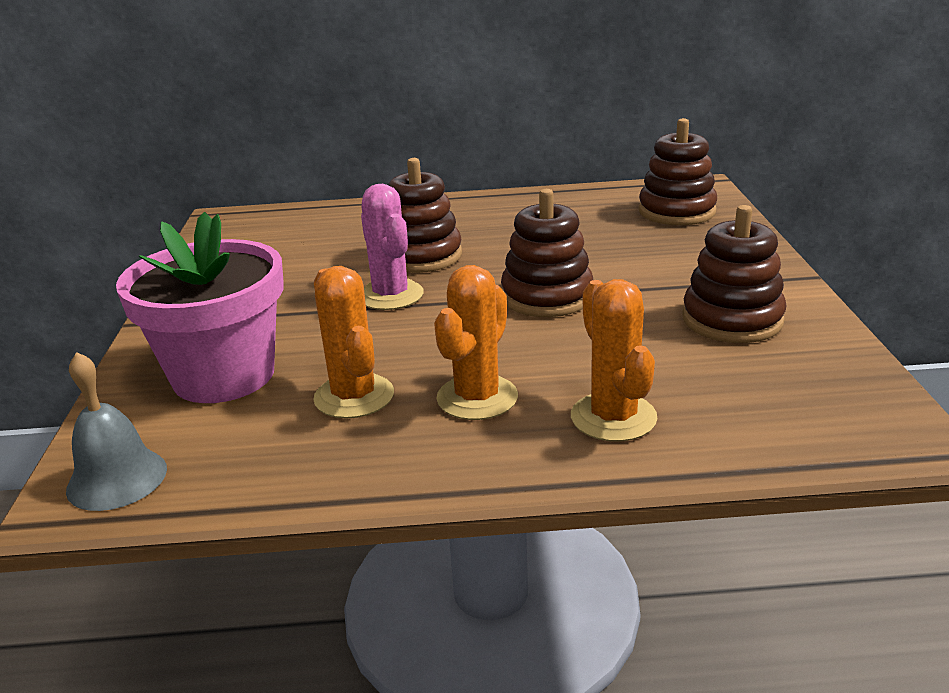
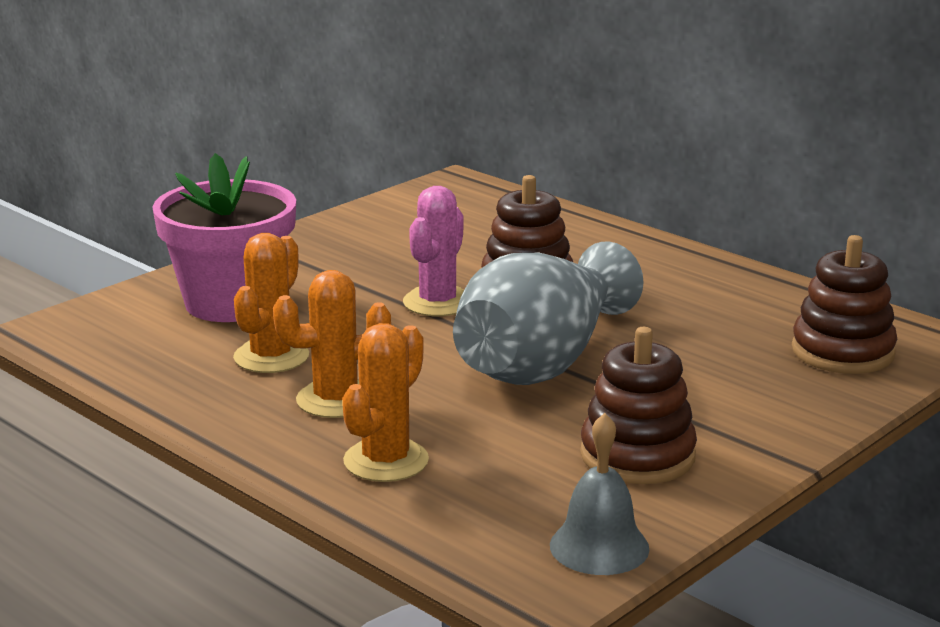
camera: 45 degrees right, 5 degrees down
grey bell [66,352,167,511] -> grey bell moved to [550,413,650,575]
brown stacking toy [501,189,593,317] -> grey vase [453,242,643,385]

